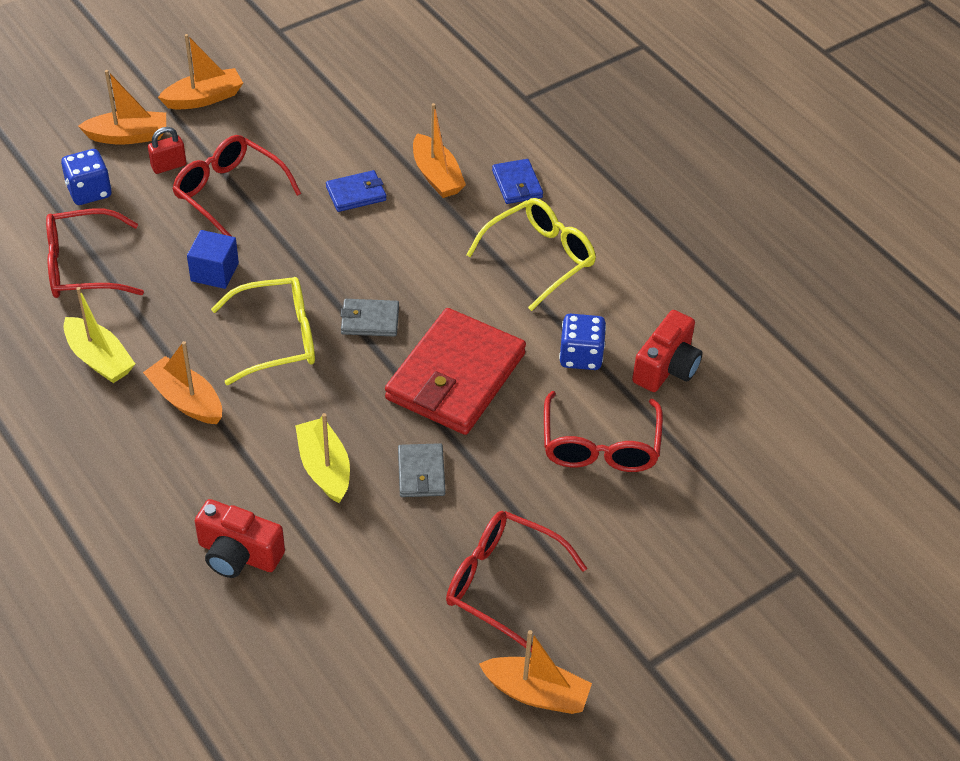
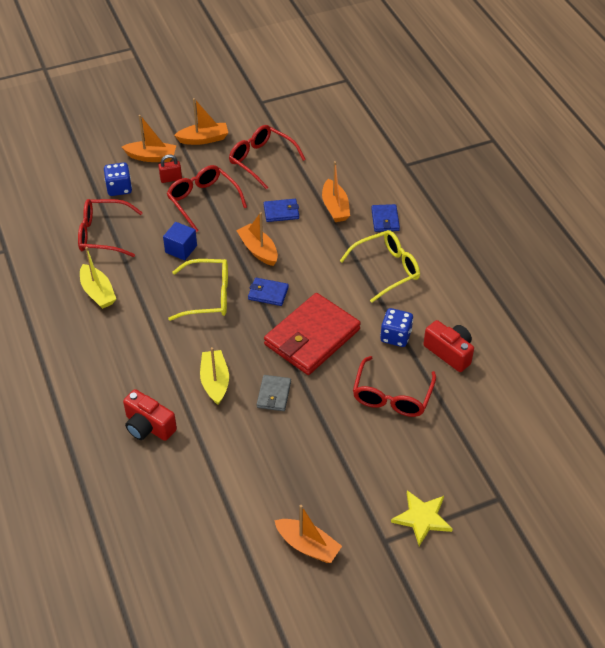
camera: 15 degrees right, 0 degrees up
orange boat [143,341,222,424] -> orange boat moved to [236,212,278,266]
grey wallet [340,299,399,337] -> blue wallet [248,278,289,306]
red glasses [446,511,587,653] -> red glasses moved to [229,125,306,189]
red camera [632,310,703,392] -> red camera turned 90 degrees counterclockwise [423,320,474,372]
none -> yellow star [391,490,453,546]

